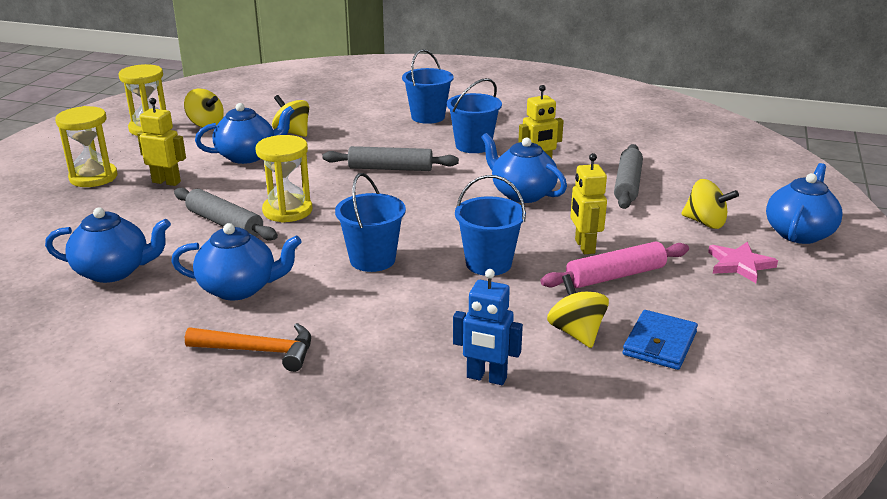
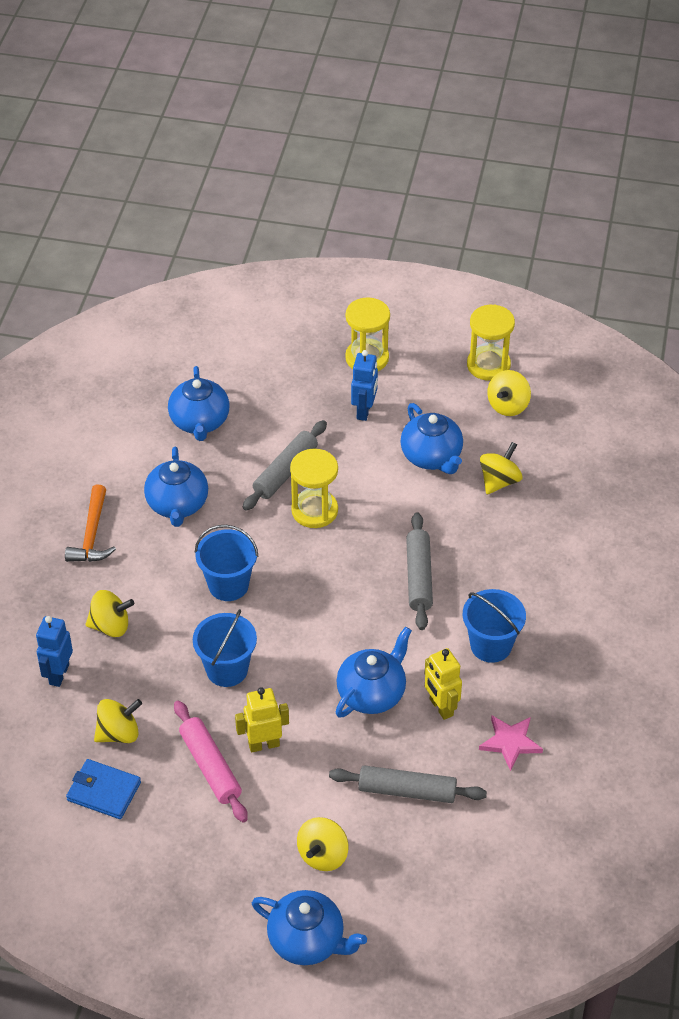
camera: 85 degrees right, 20 degrees up
yellow robot [137,98,186,186] -> blue robot [351,350,378,421]
blue bucket [402,49,453,124] -> none
pink star [708,242,778,283] -> pink star moved to [479,716,543,771]
none -> yellow spinning top [85,590,134,637]

